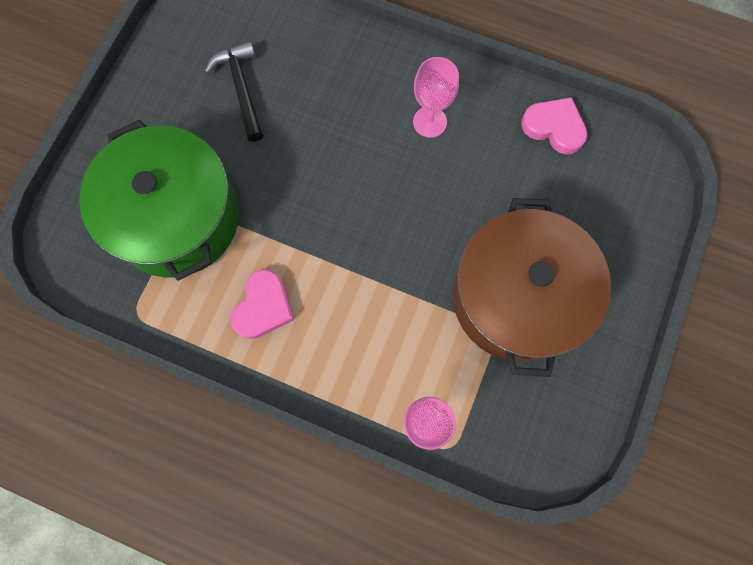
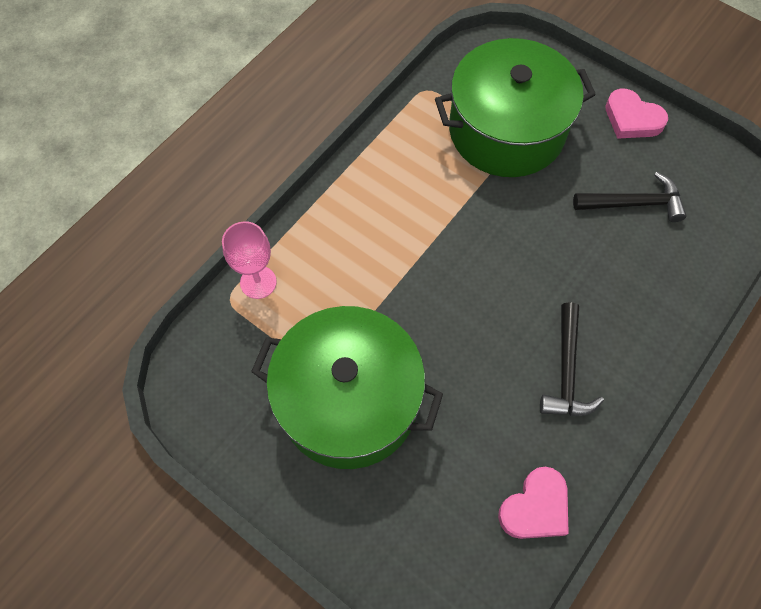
camera: 105 degrees right, 10 degrees down
pink heart [230,269,294,339] -> pink heart moved to [605,89,668,139]
pink goblet [413,57,459,138] -> black hammer [540,302,604,416]
brown pot [453,198,611,377] -> green pot [251,306,443,469]

